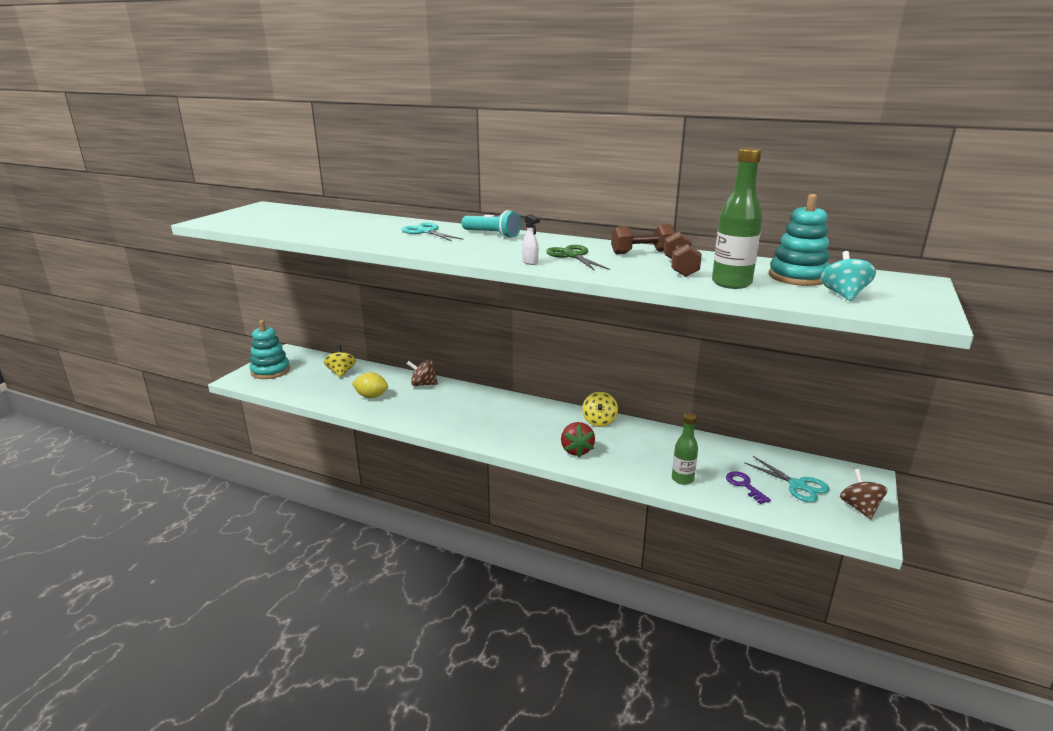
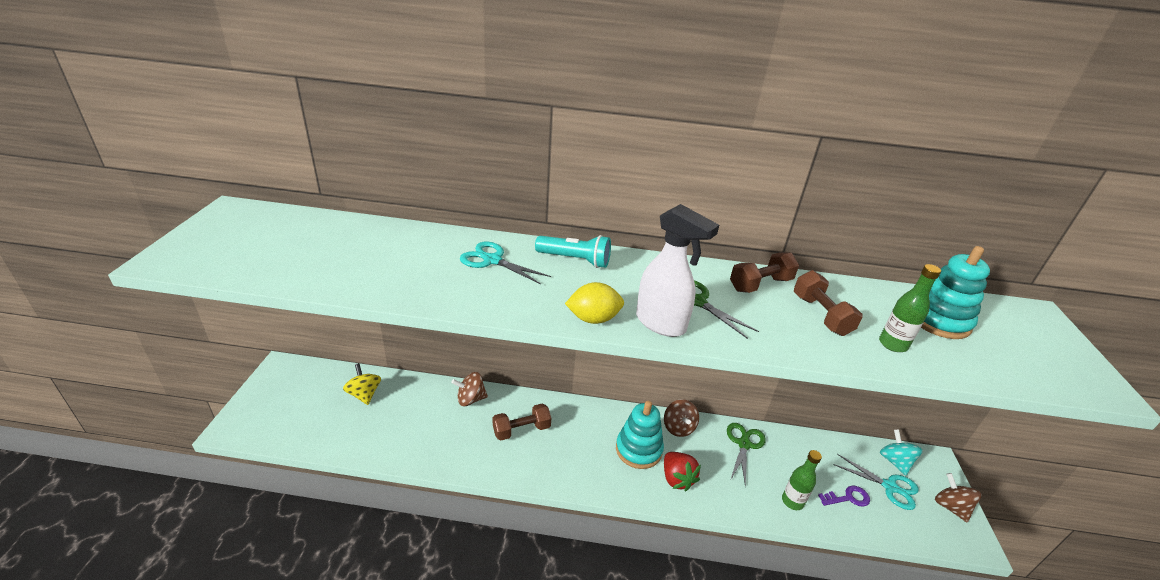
camera: 20 degrees left, 10 degrees up
turquoise stacking toy [249,320,290,379] -> turquoise stacking toy moved to [616,401,664,469]
yellow lemon [352,372,388,398] -> yellow lemon moved to [565,282,624,324]
white spray bottle [522,214,540,265] -> white spray bottle [636,204,719,337], size x2.25
yellow spinning top [582,392,618,427] -> brown spinning top [664,399,699,437]
green bottle [712,147,762,289] -> green bottle [879,264,941,352], size x0.65
purple key [726,471,771,504] -> purple key turned 120 degrees clockwise [818,486,870,507]
turquoise spinning top [821,251,876,301] -> turquoise spinning top moved to [880,429,923,476]
none -> brown dumbbell [493,403,551,441]
none -> green scissors [727,423,766,487]

